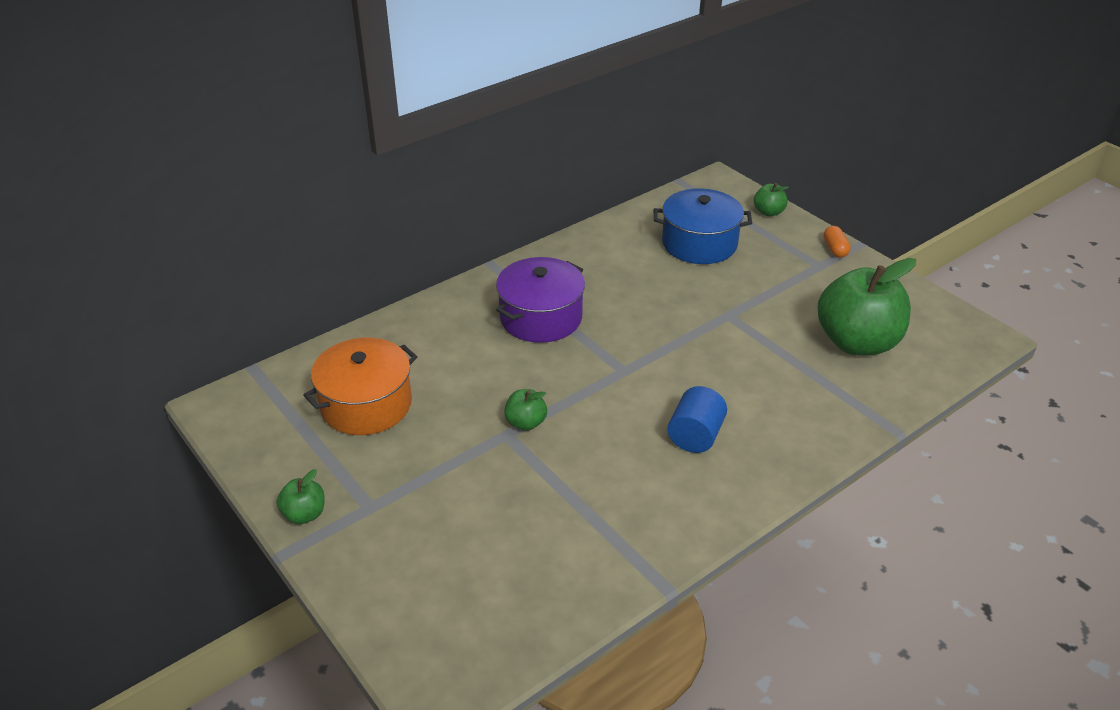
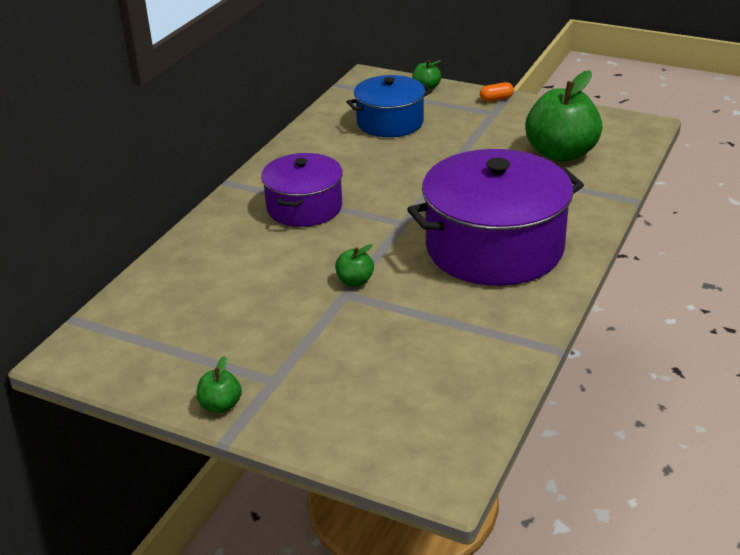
camera: 25 degrees left, 5 degrees down
orange pot [304,338,417,435] -> none
blue cylinder [667,386,727,453] -> purple pot [407,149,584,286]
orange capsule [824,226,851,258] -> orange capsule turned 75 degrees counterclockwise [480,82,514,102]

